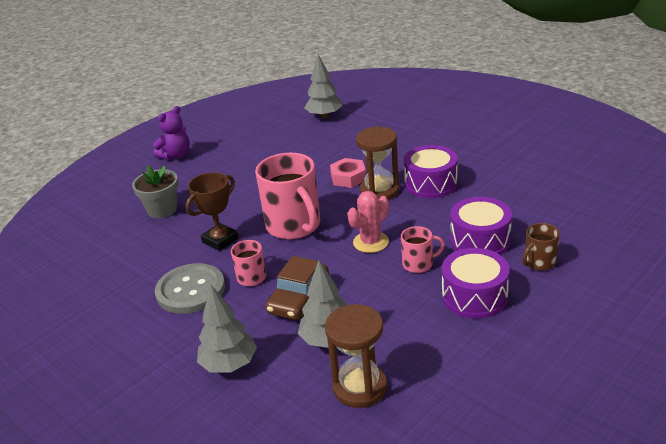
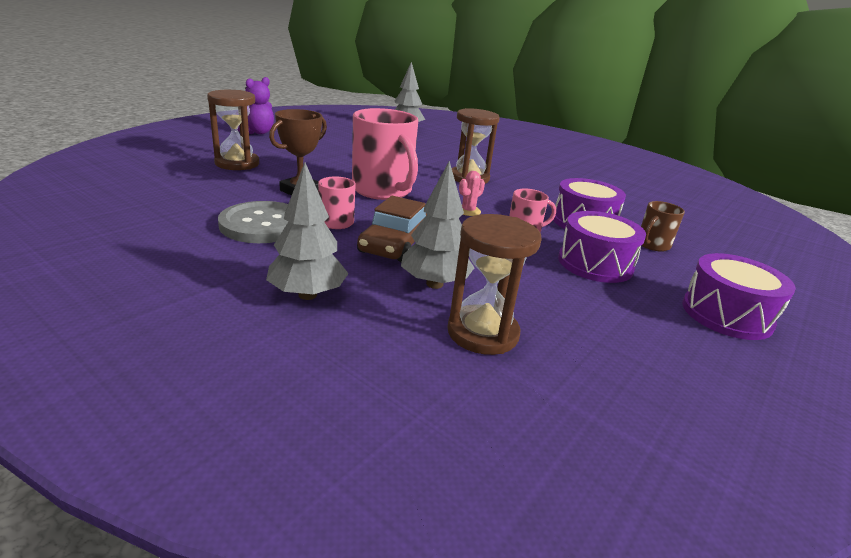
camera: 10 degrees left, 5 degrees down
grey flower pot [132,165,178,218] -> brown hourglass [207,90,259,170]
pink nut [330,158,366,188] -> none
pink cactus [347,191,389,253] -> pink cactus [459,171,485,216], size x0.65
purple drum [404,145,458,198] -> purple drum moved to [682,253,796,340]

